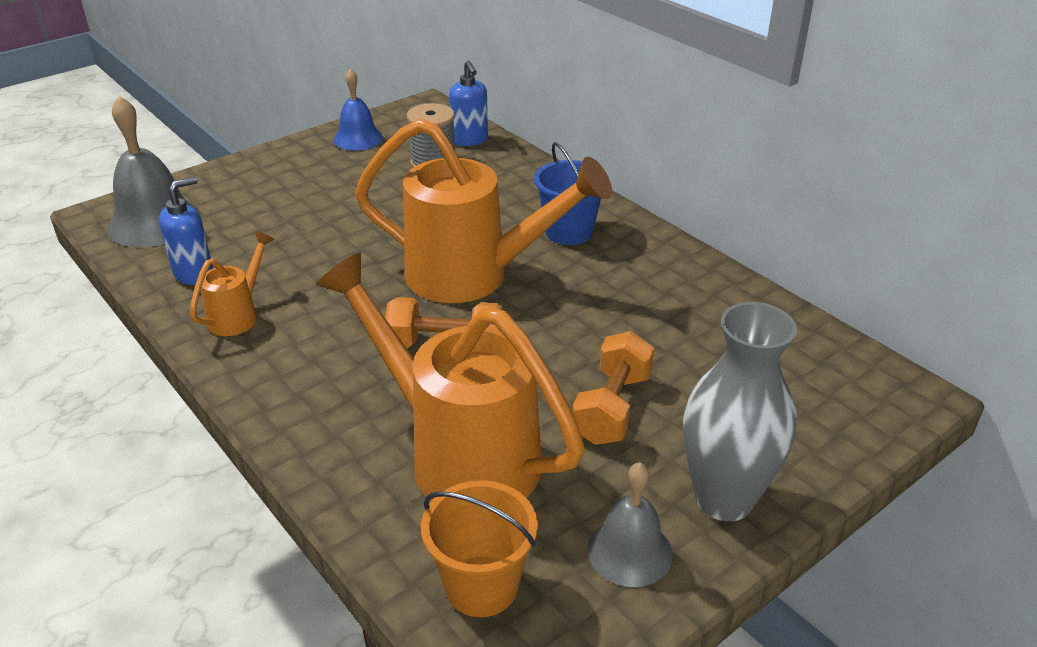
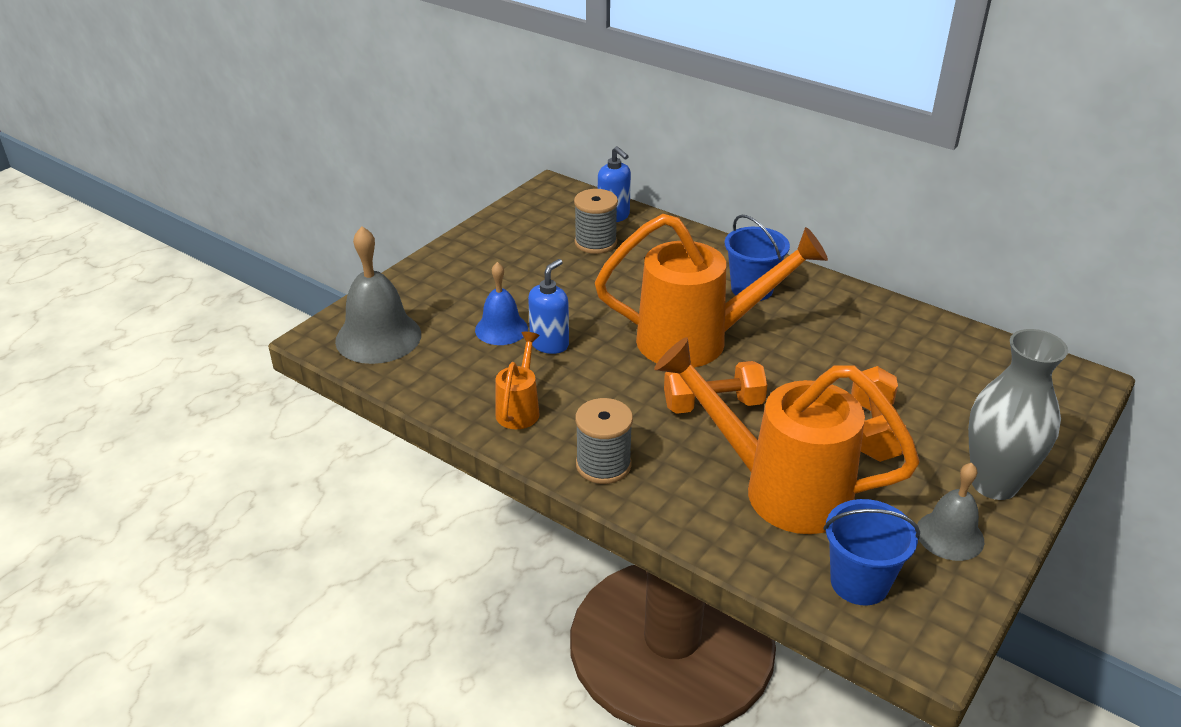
camera: 15 degrees left, 0 degrees up
blue soap dispenser [159,177,213,285] -> blue soap dispenser moved to [528,259,569,354]
blue bell [334,69,383,151] -> blue bell moved to [475,262,528,345]
orange bucket [421,480,538,617] -> blue bucket [824,499,920,605]
none -> grey spool [575,398,633,484]

